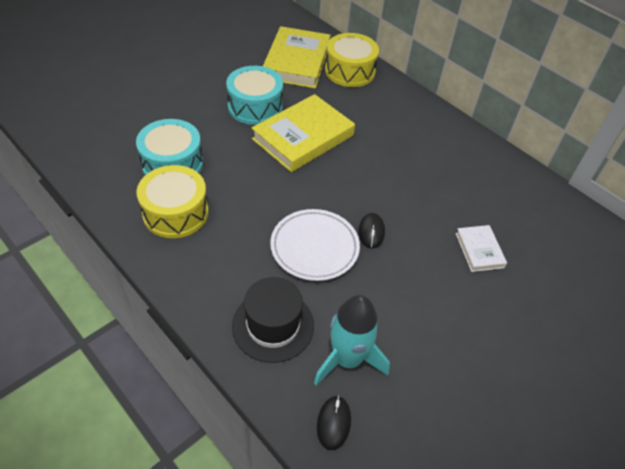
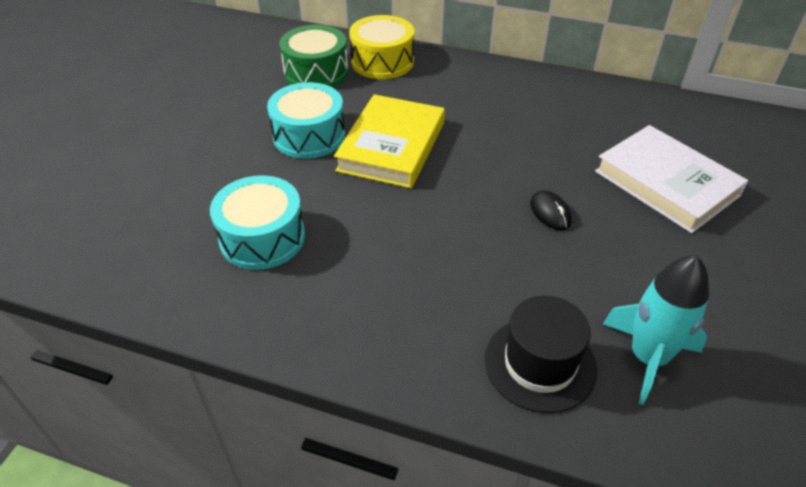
camera: 25 degrees left, 5 degrees down
yellow drum [137,165,209,238] -> none
yellow book [263,26,331,89] -> green drum [279,25,348,87]
white plate [270,209,360,281] -> none
black mouse [317,396,351,450] -> none
white book [456,225,507,272] -> white book [595,125,748,233], size x2.00

